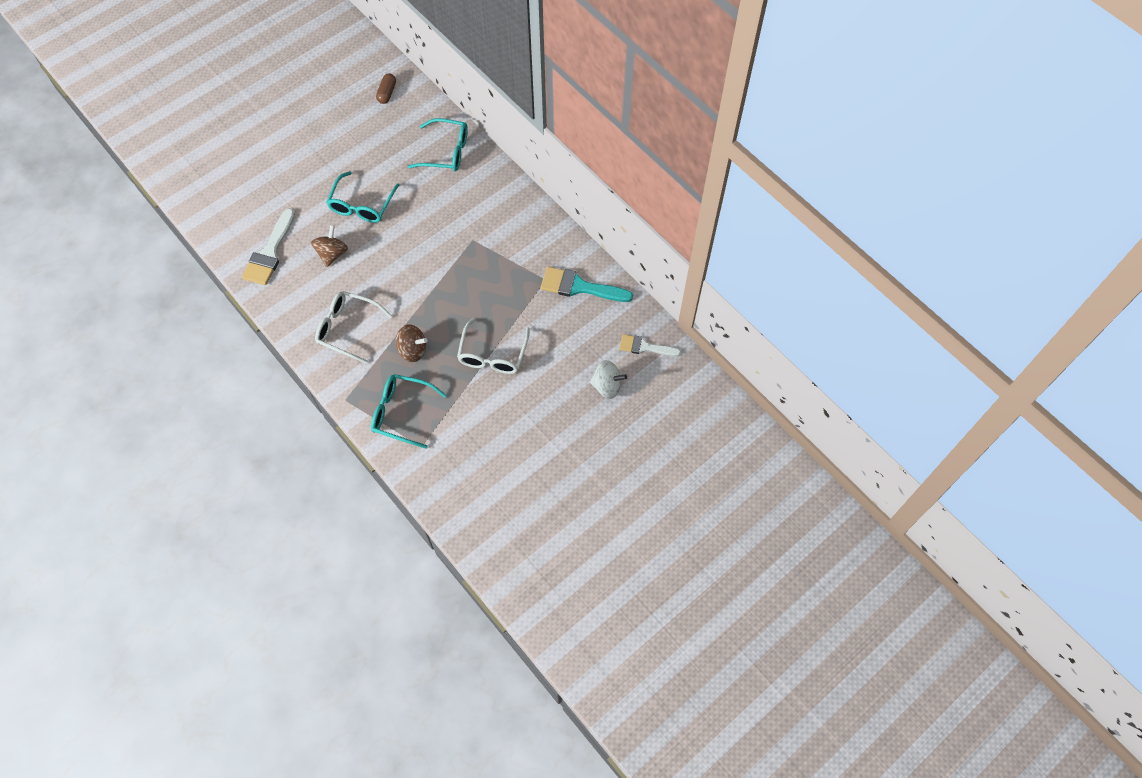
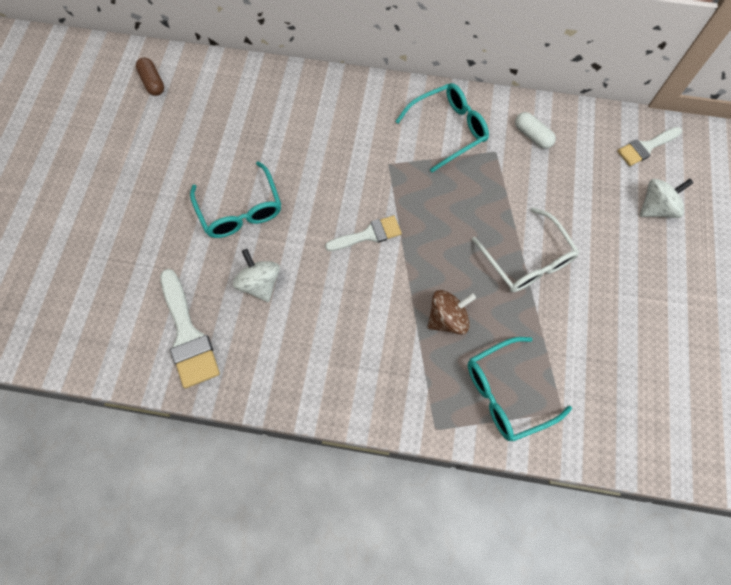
camera: 40 degrees left, 5 degrees up
brown spinning top [311,225,348,267] -> white spinning top [233,249,280,302]
white glasses [315,291,392,364] -> none
turquoise glasses [408,118,468,171] -> turquoise glasses moved to [395,83,489,173]
turquoise brush [541,267,633,302] -> white capsule [515,112,556,149]
none -> white brush [325,215,402,251]

